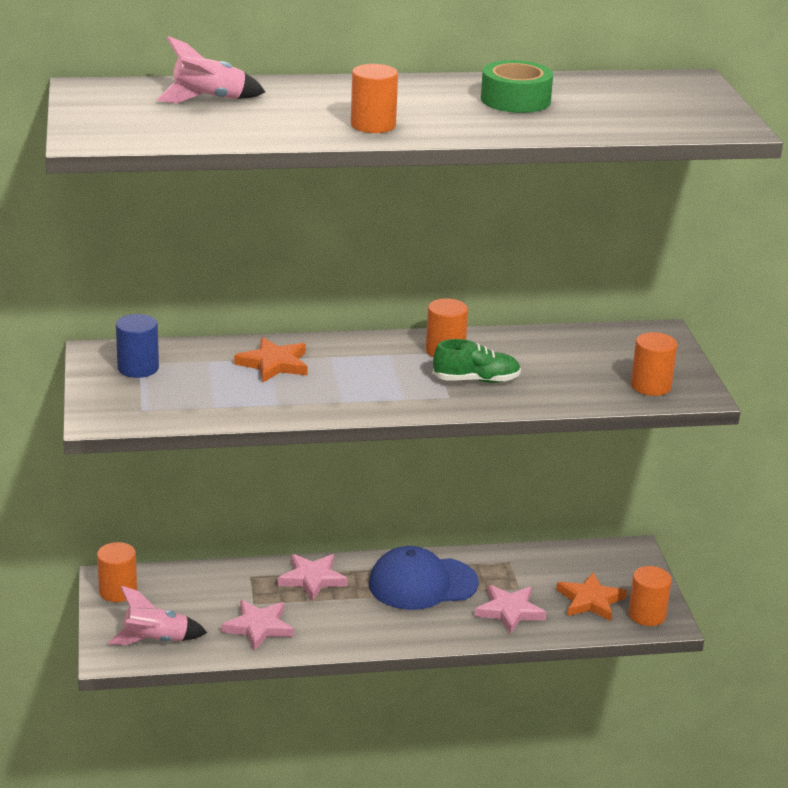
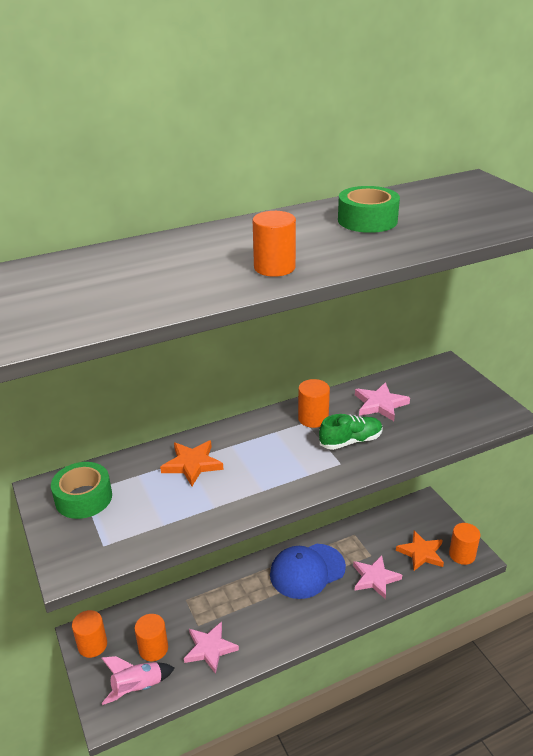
camera: 15 degrees left, 5 degrees up
blue cylinder [116,314,159,378] -> green tape [51,462,112,519]
pink rocket [156,36,265,103] -> none
pink star [278,554,348,601] -> pink star moved to [355,382,410,421]
orange cylinder [631,332,677,396] -> orange cylinder moved to [134,614,168,661]

